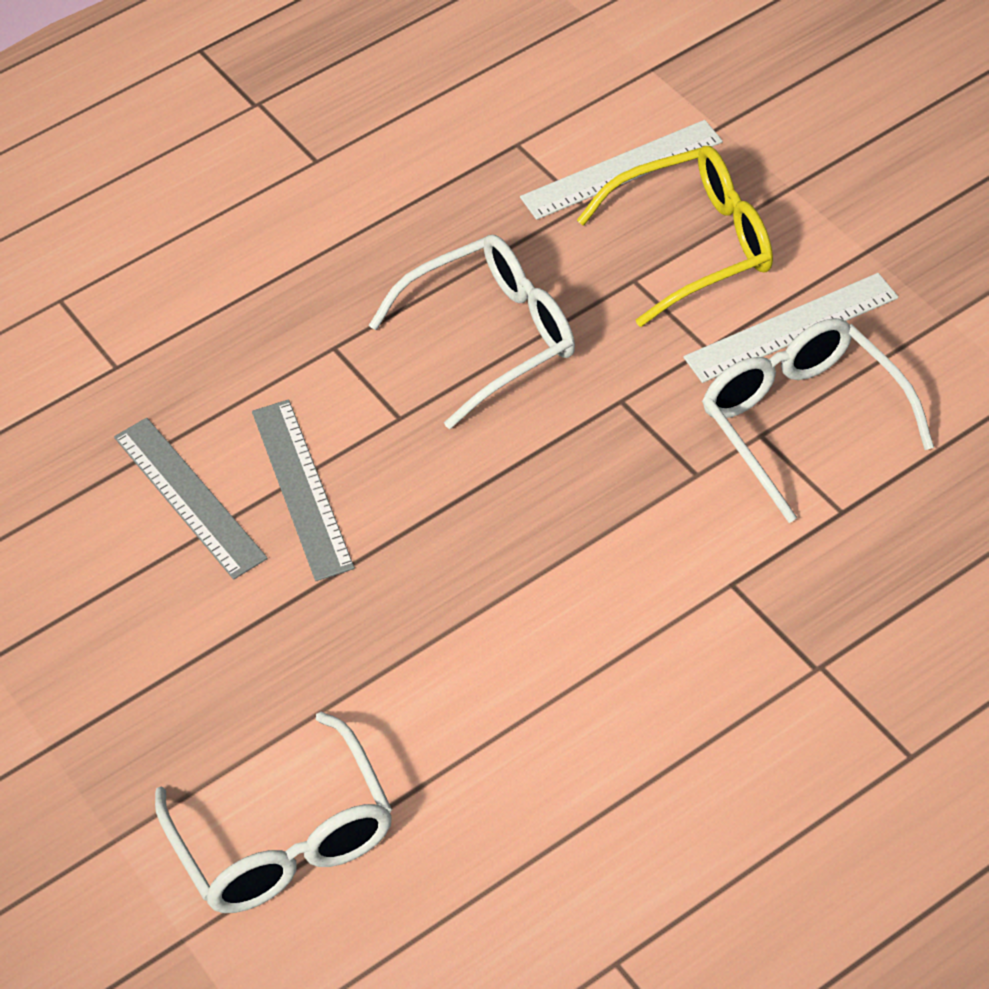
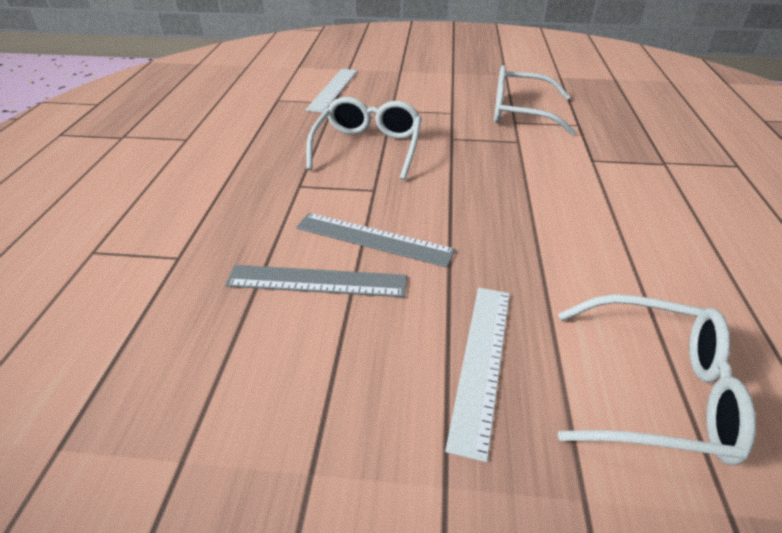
camera: 55 degrees left, 10 degrees down
yellow glasses [577,146,773,327] -> none
white ruler [683,273,899,383] -> white ruler moved to [445,288,510,462]

